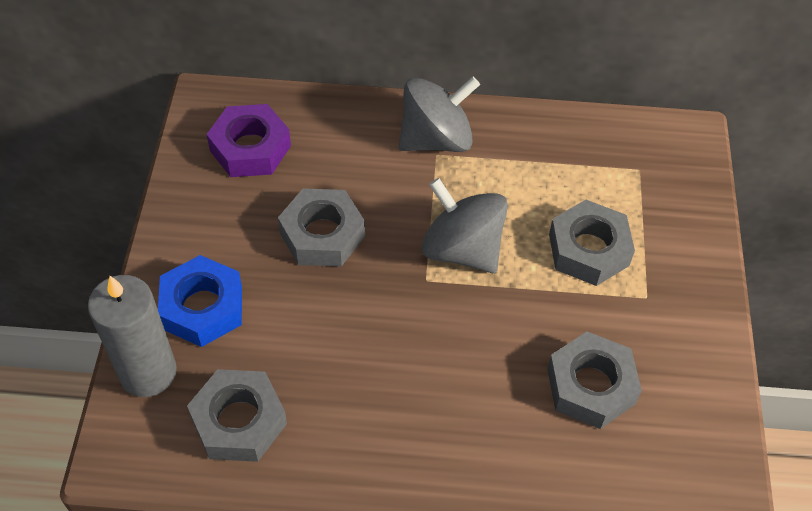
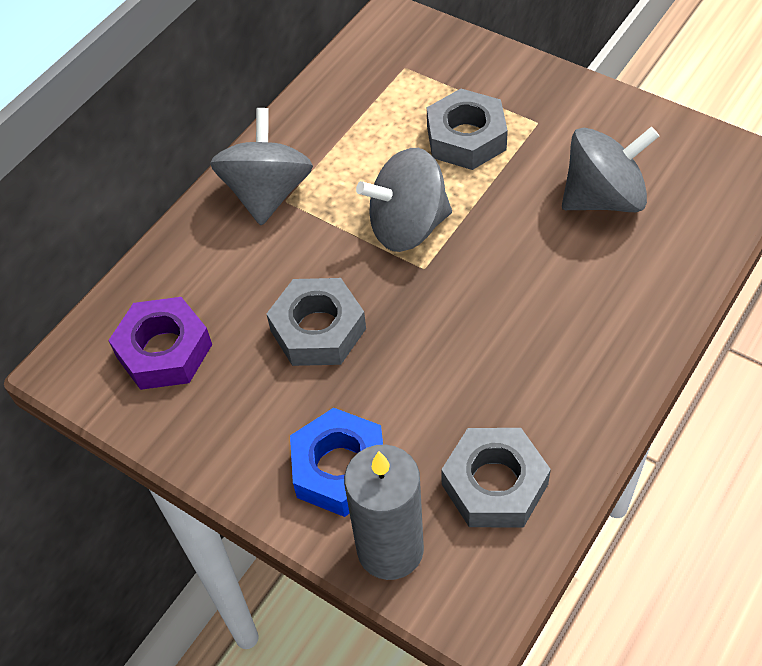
camera: 55 degrees left, 0 degrees up
grey nut [547,331,642,429] -> grey spinning top [562,127,659,212]

